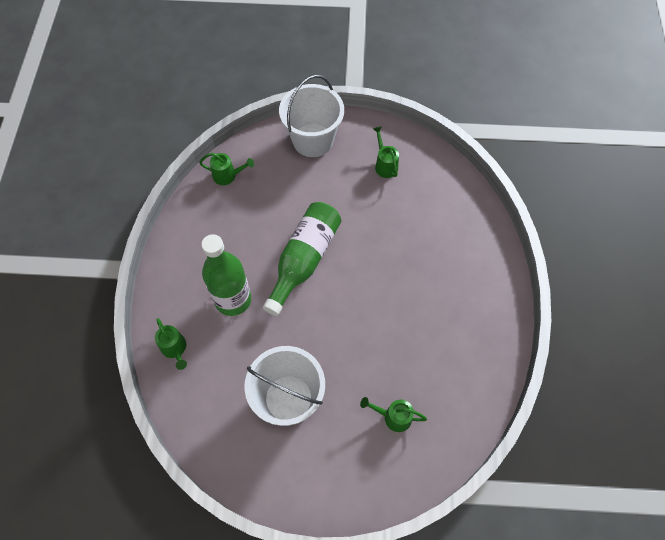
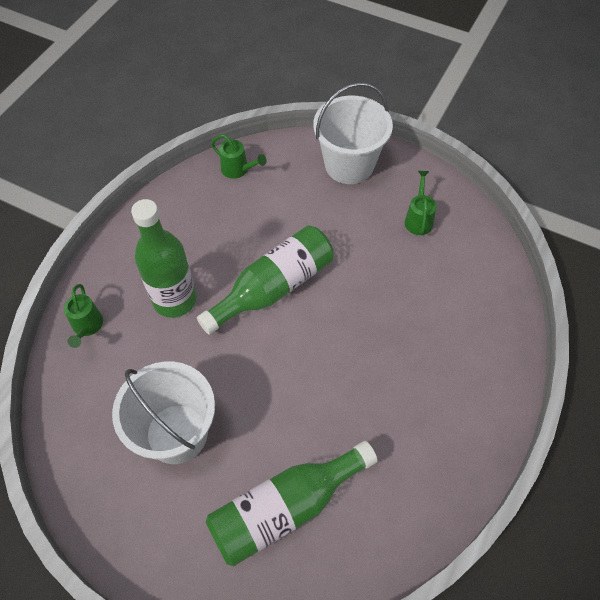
camera: 25 degrees right, 5 degrees down
green watering can [360,397,427,432] -> green bottle [206,441,378,566]

